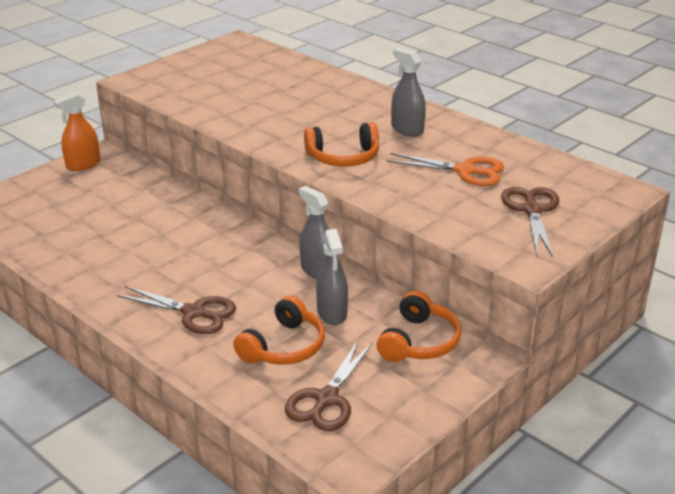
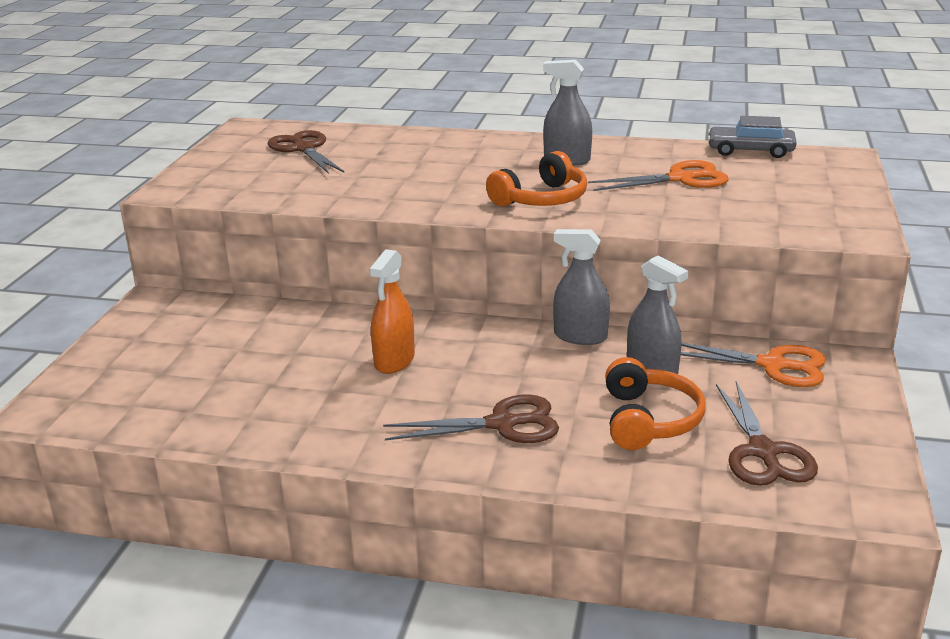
camera: 30 degrees left, 5 degrees down
orange spray bottle [54,93,100,171] -> orange spray bottle moved to [369,249,415,374]
orange headphones [377,291,462,362] -> orange scissors [681,343,826,387]
brown scissors [501,187,559,257] -> brown scissors moved to [268,130,344,174]
none -> grey car [707,116,797,158]

